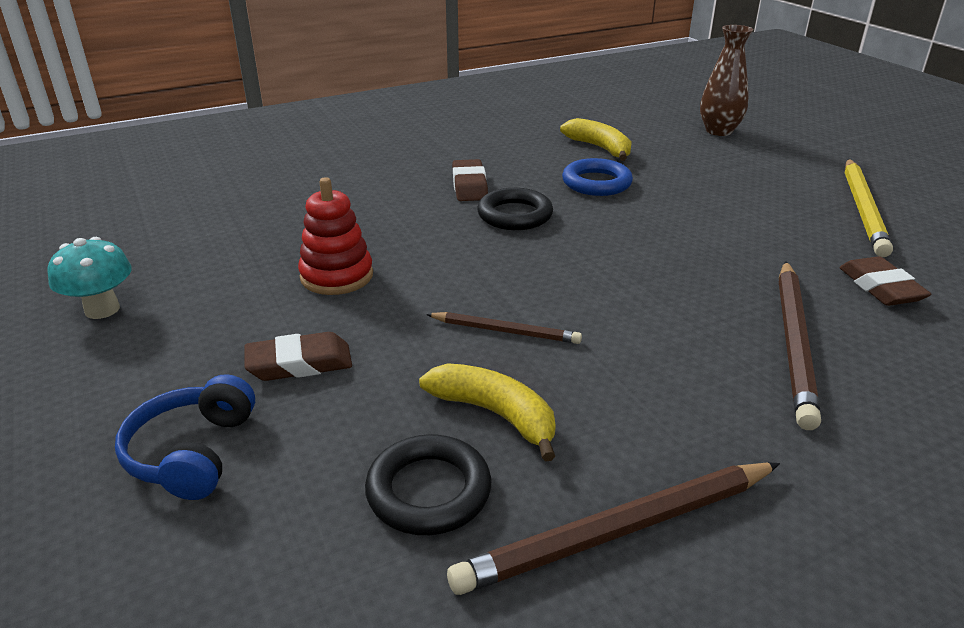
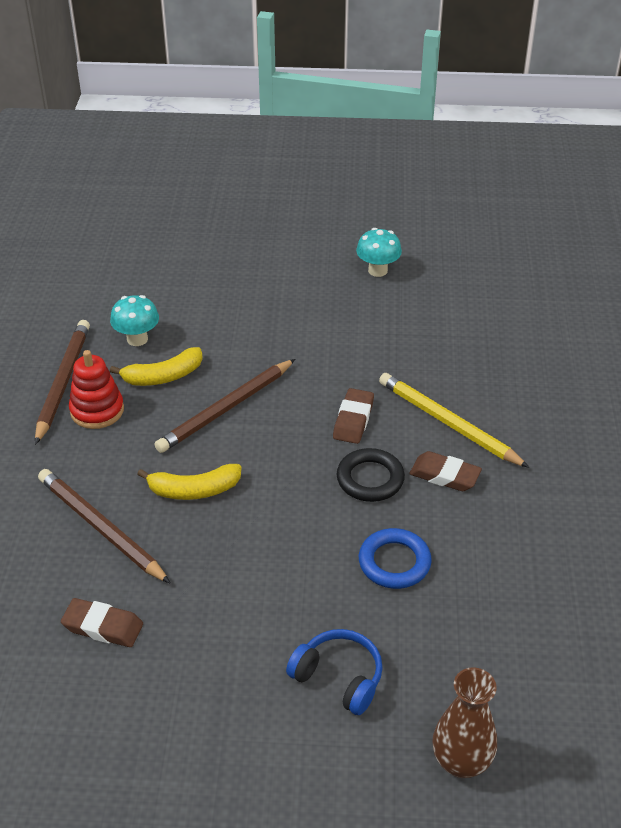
camera: 120 degrees right, 10 degrees up
blue headphones [115,374,255,500] -> blue headphones moved to [286,629,383,715]
brown eraser [245,332,352,381] -> brown eraser moved to [333,388,374,444]
red stacking toy [298,177,373,295] -> red stacking toy moved to [69,350,124,429]
black ring [365,434,491,535] -> turquoise mushroom [110,295,159,346]
brown pencil [426,312,582,344] -> brown pencil [154,359,295,453], size x1.73
yellow banana [560,118,632,161] -> yellow banana moved to [137,464,242,500]
yellow pencil [844,159,893,257] -> yellow pencil moved to [379,373,530,468]

